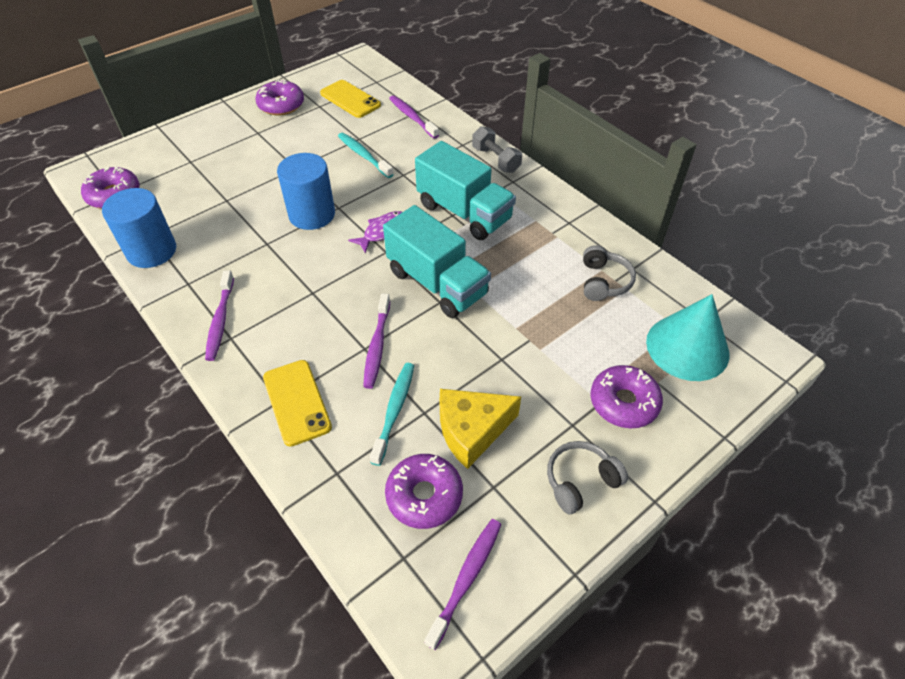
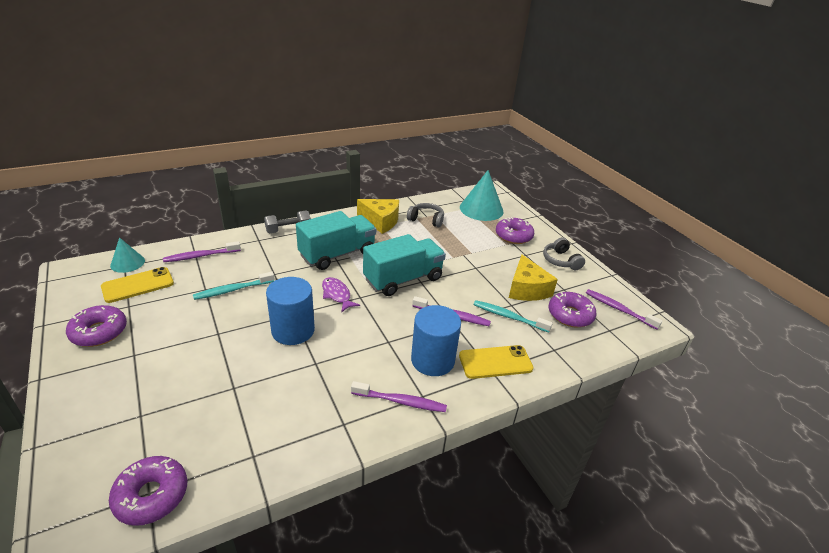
camera: 80 degrees left, 15 degrees down
blue cylinder [102,188,176,268] -> blue cylinder moved to [411,305,461,376]
none -> turquoise cone [110,237,145,273]
none -> yellow cheese [357,199,399,234]

